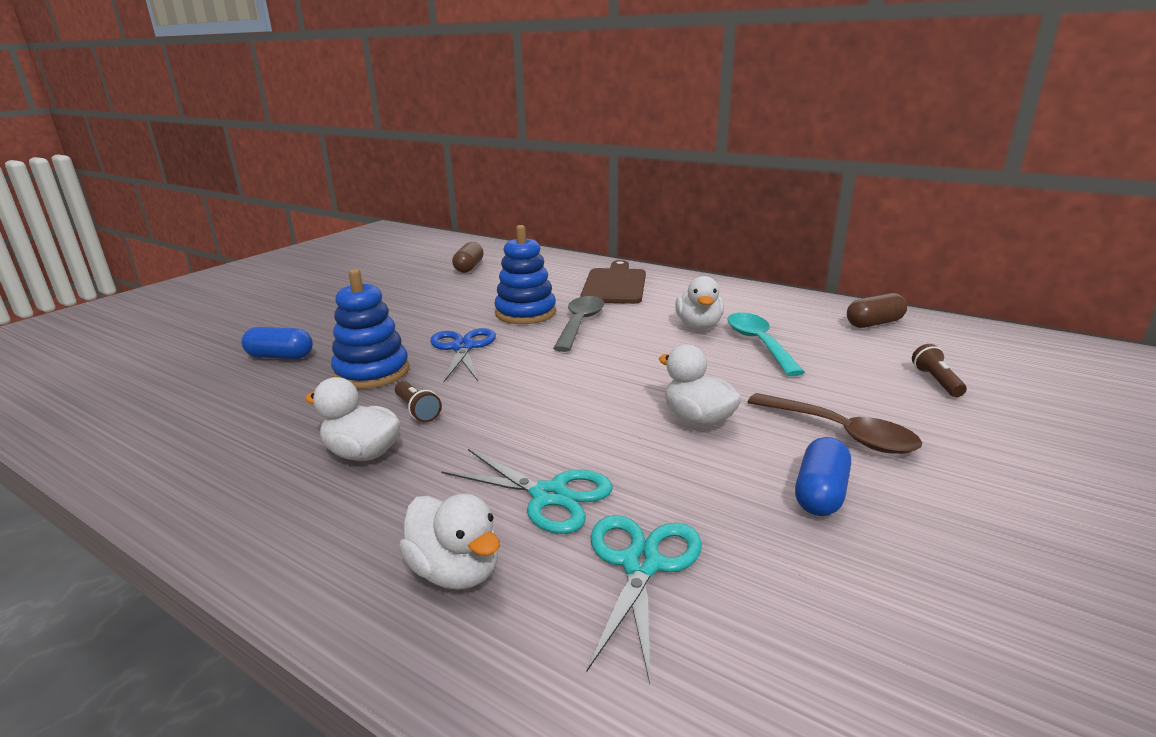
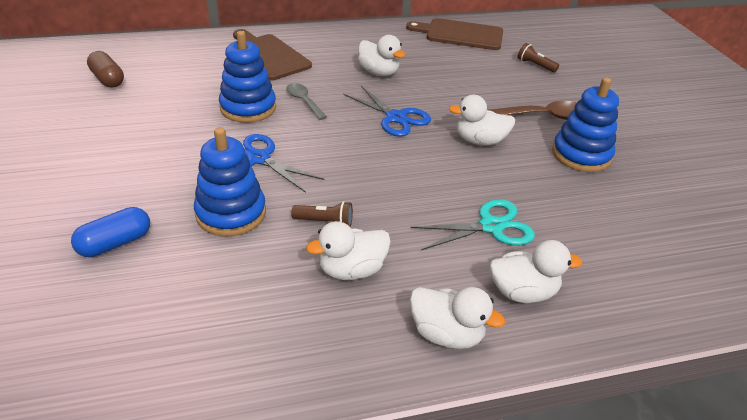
camera: 50 degrees left, 15 degrees up
grey spoon [553,296,604,352] -> grey spoon [286,83,327,120], size x0.64
turquoise scissors [587,515,702,684] -> none
turquoise spoon [727,313,805,376] -> none
blue capsule [795,437,851,516] -> blue stacking toy [552,77,619,172]
brown capsule [847,293,907,328] -> brown cutting board [406,18,503,50]
none -> blue scissors [344,86,431,137]
none -> white duck [410,287,505,349]

